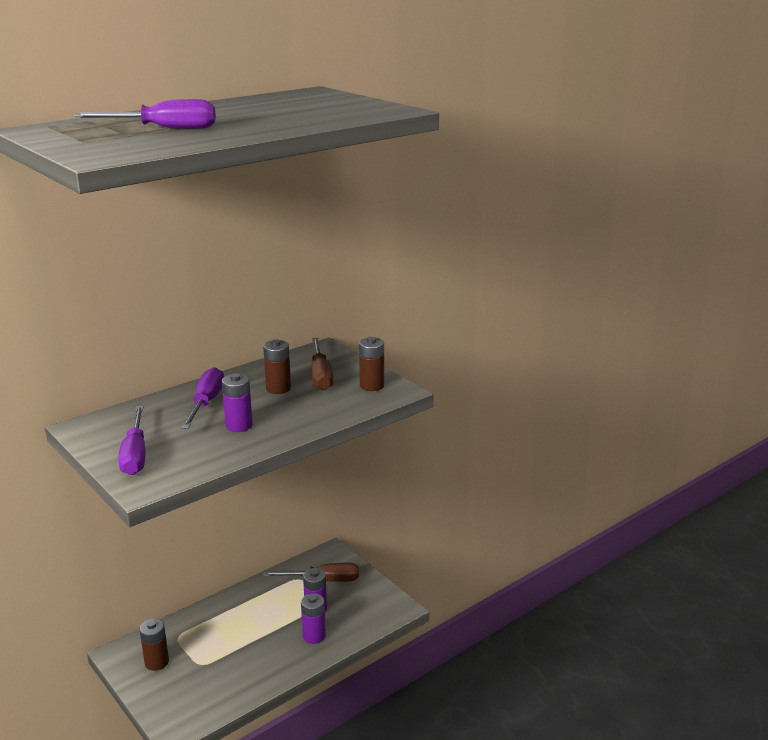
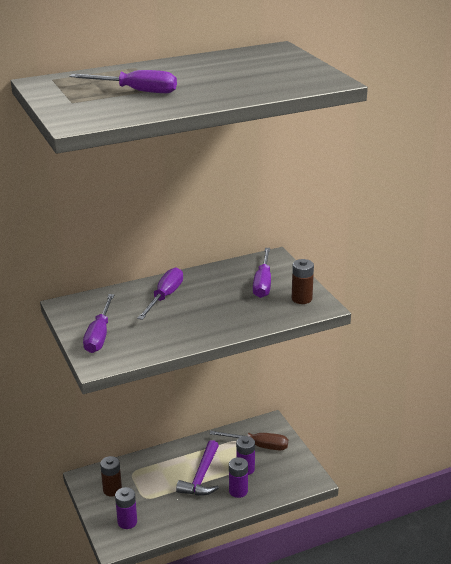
camera: 15 degrees right, 5 degrees up
purple battery [222,373,253,432] -> purple battery moved to [115,487,137,529]
brown battery [263,339,291,394] -> none
brown screwdriver [311,338,333,390] -> purple screwdriver [253,248,271,298]
none -> purple hammer [176,440,219,495]

